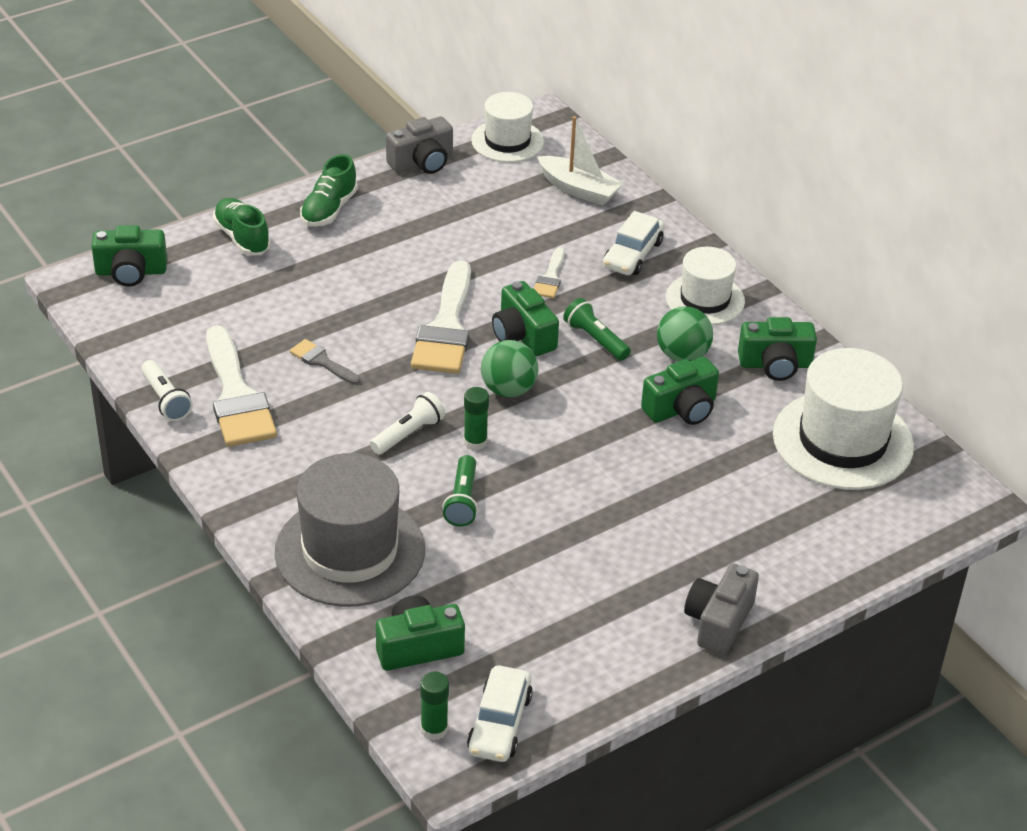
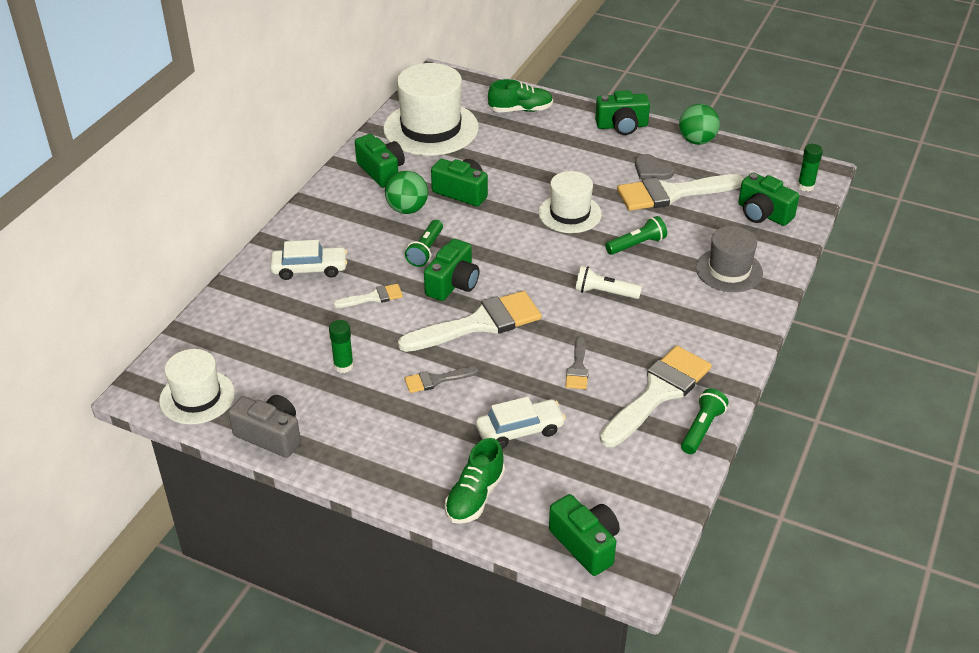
camera: 120 degrees left, 0 degrees up
white flashlight [141,360,193,421] -> green flashlight [681,389,729,454]
grey hat [275,453,425,607] -> grey hat [696,226,763,292], size x0.61
green shoe [300,154,358,227] -> green shoe moved to [488,79,553,112]
green glue stick [464,387,489,450] -> green glue stick moved to [329,320,354,373]
white car [467,665,533,762] -> white car moved to [476,397,566,449]
green ball [481,340,538,397] -> green ball moved to [679,104,720,145]
white boat [537,116,623,206] -> none
white hat [666,246,745,325] -> white hat moved to [538,171,602,233]
grey camera [684,564,759,655] -> green camera [595,90,650,135]
none -> grey brush [405,367,478,393]
none -> white brush [617,174,744,211]
none -> grey heart [635,154,674,180]

